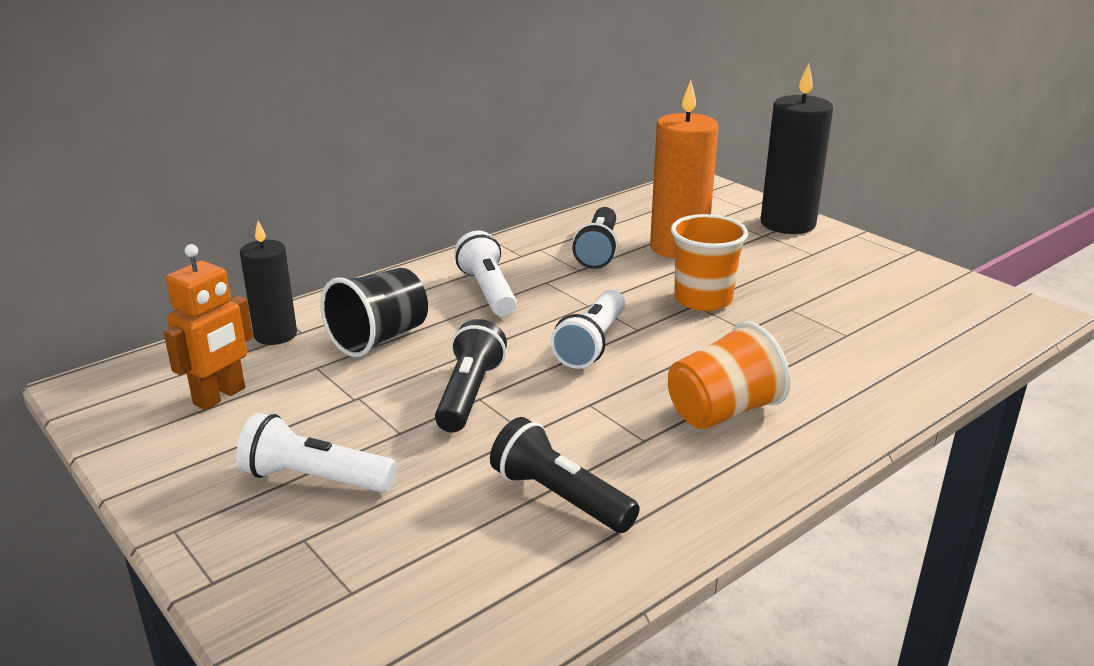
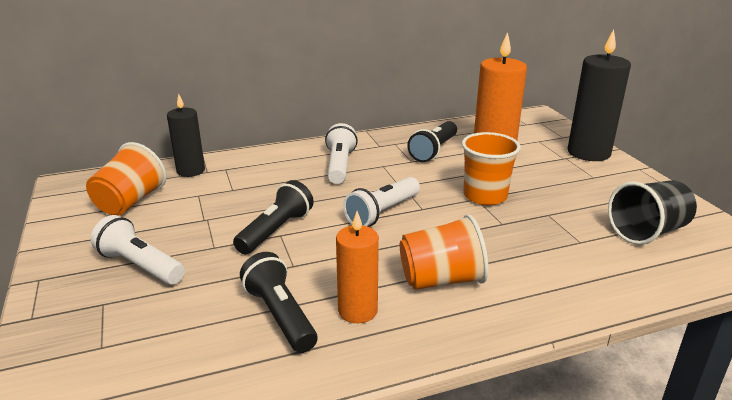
camera: 20 degrees right, 0 degrees up
orange robot [163,244,253,410] -> orange cup [86,142,166,216]
black cup [320,268,428,357] -> black cup moved to [608,180,697,245]
none -> orange candle [336,211,379,323]

